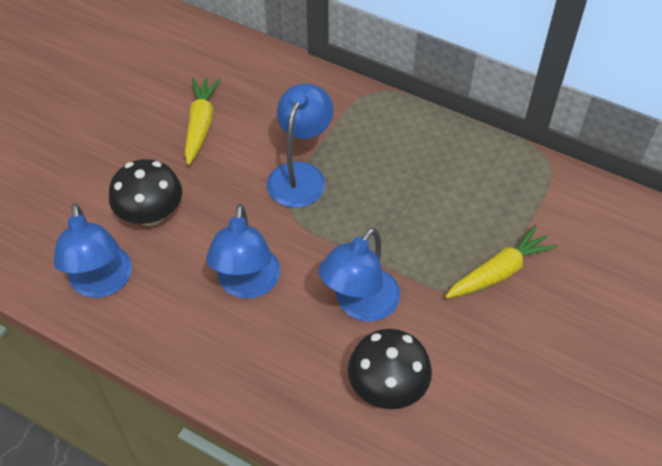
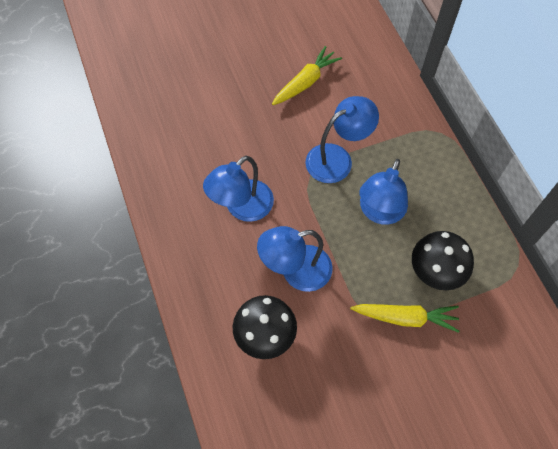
camera: 40 degrees right, 10 degrees up
blue lamp [54,203,132,298] -> blue lamp moved to [359,159,408,225]
black mushroom [109,159,182,226] -> black mushroom moved to [412,231,474,290]

